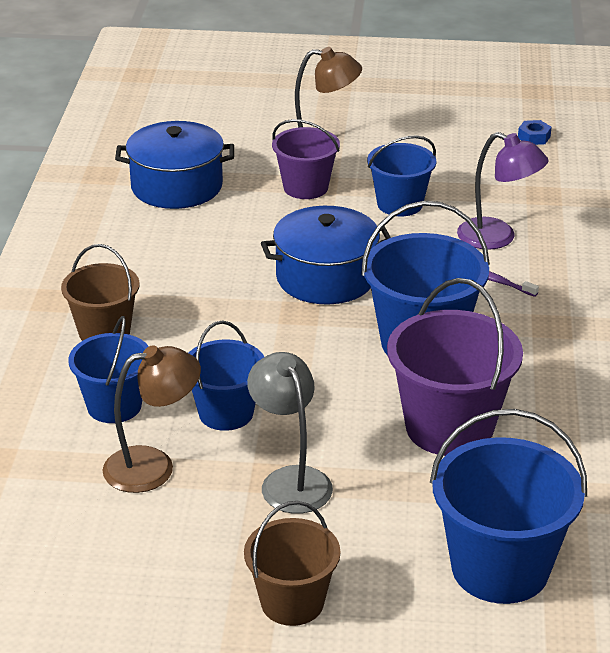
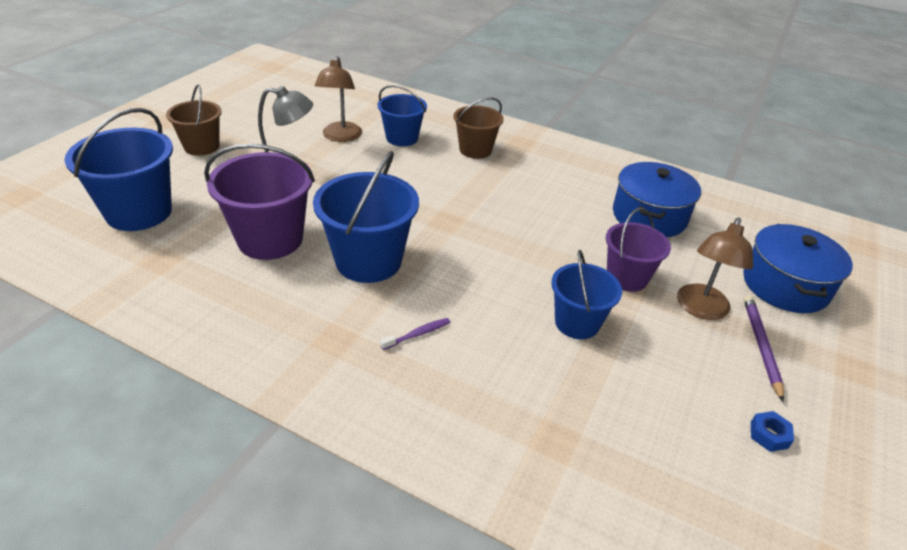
camera: 110 degrees right, 5 degrees up
blue bucket [189,321,264,431] -> none
blue pot [261,206,391,304] -> blue pot moved to [743,224,853,313]
purple lamp [457,132,549,250] -> none
blue nut [518,120,552,145] -> blue nut moved to [751,411,794,452]
none -> purple pencil [744,295,784,402]

